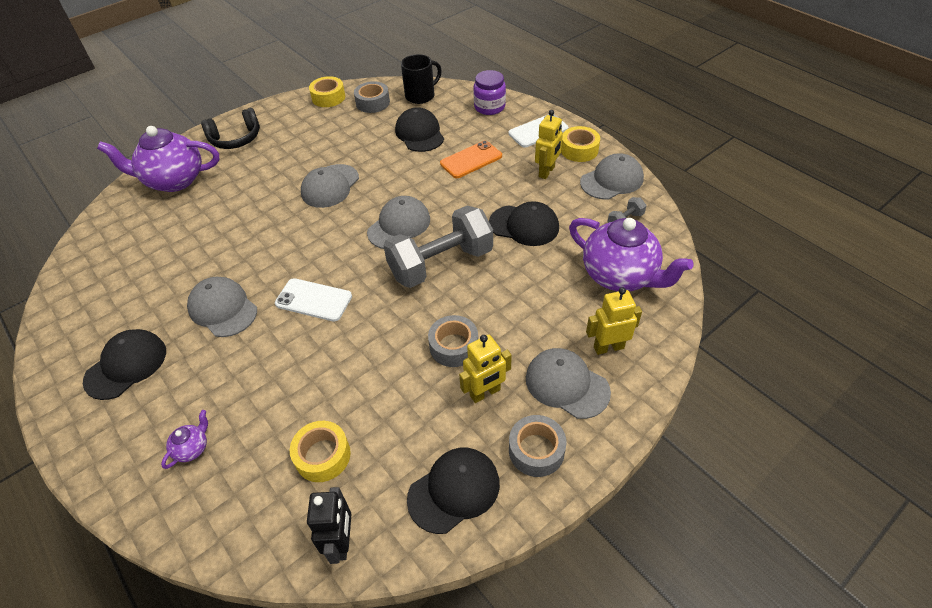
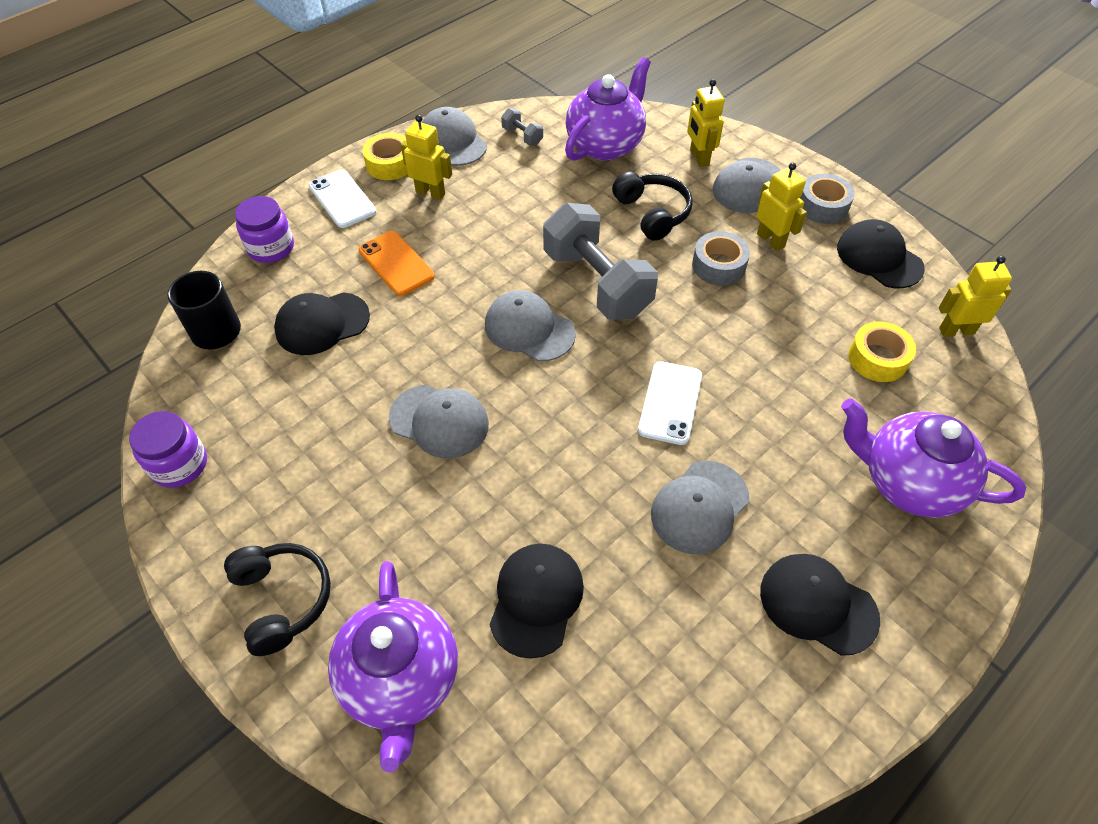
camera: 95 degrees left, 5 degrees up
purple teapot [161,410,208,469] -> purple teapot [841,399,1026,518], size x2.42
black robot [307,487,351,564] -> yellow robot [939,256,1012,337]
yellow tape [309,76,345,107] -> purple jar [129,411,207,488]
grey tape [354,81,390,113] -> none
black cap [489,201,559,246] -> black cap moved to [489,544,584,659]
none -> black headphones [612,171,693,241]

